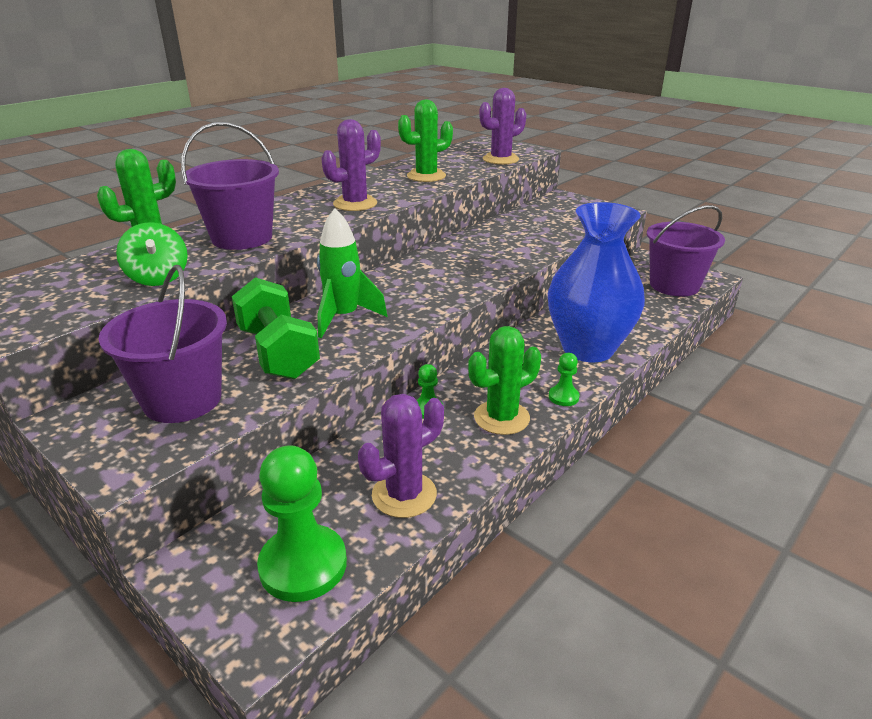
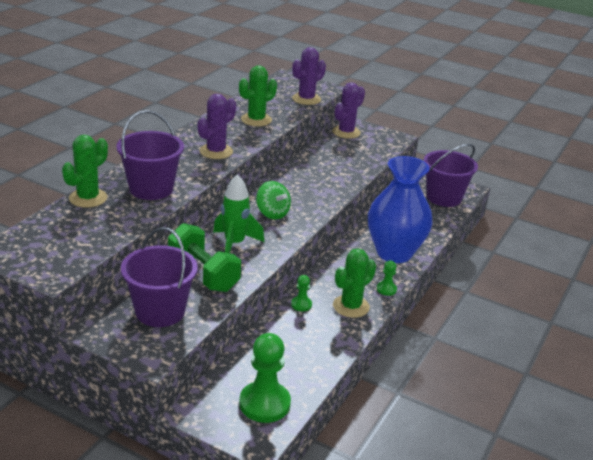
camera: 15 degrees left, 0 degrees up
green spinning top [116,222,188,286] -> green spinning top moved to [256,181,291,220]
purple cactus [358,394,444,518] -> purple cactus moved to [332,82,365,139]

